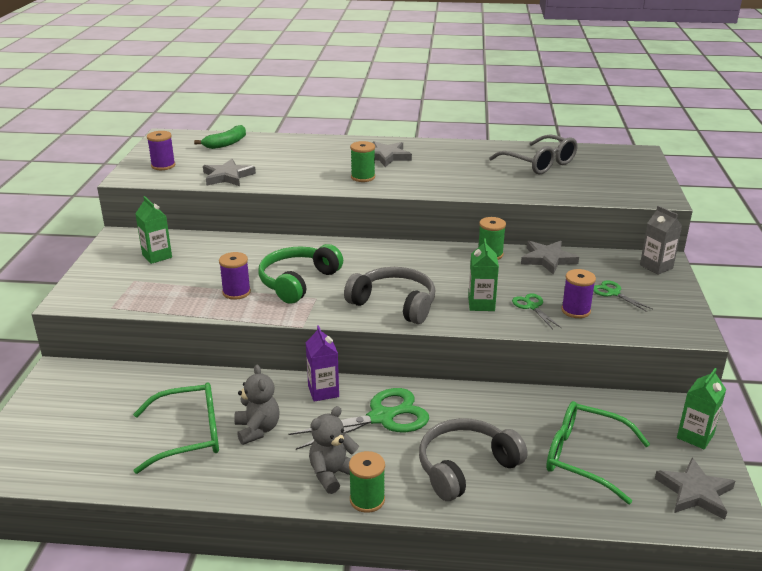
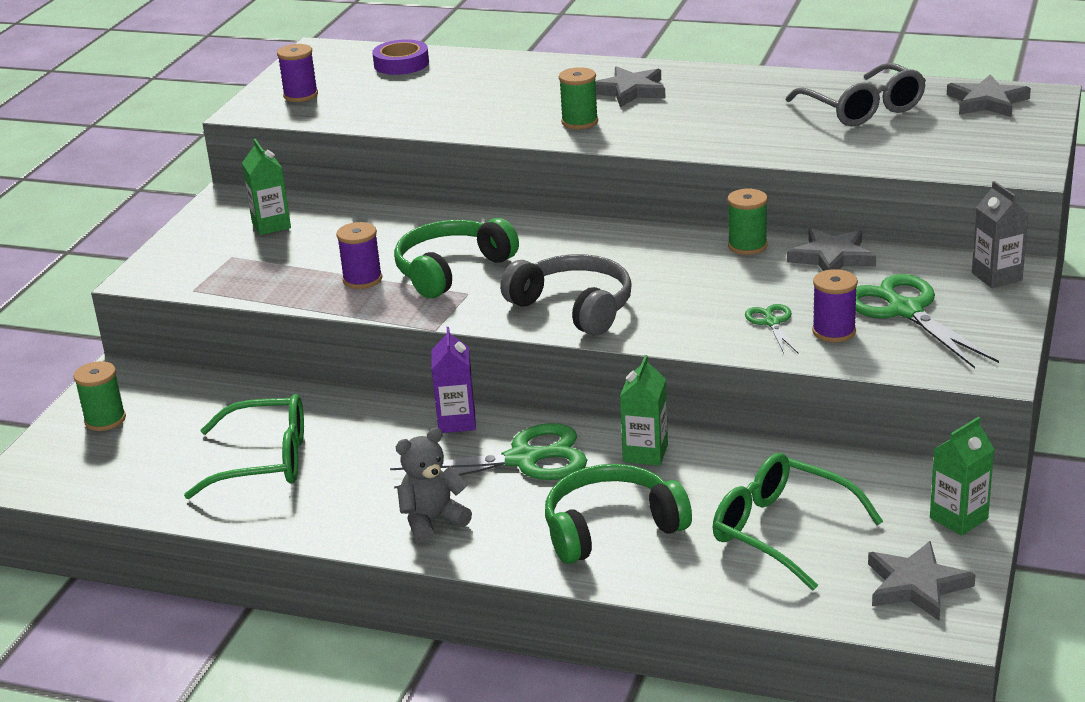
camera: 15 degrees right, 0 degrees up
green banana [194,125,246,149] -> purple tape [372,39,429,75]
grey star [203,159,256,186] -> grey star moved to [947,74,1031,117]
grey teddy bear [234,365,280,445] -> none
green spool [349,451,385,513] -> green spool moved to [73,361,126,431]
grey headphones [419,418,527,501] -> green headphones [545,464,692,564]
green carton [468,239,499,311] -> green carton moved to [620,355,668,466]
green scissors [593,280,652,312] -> green scissors [855,274,999,369], size x1.96

